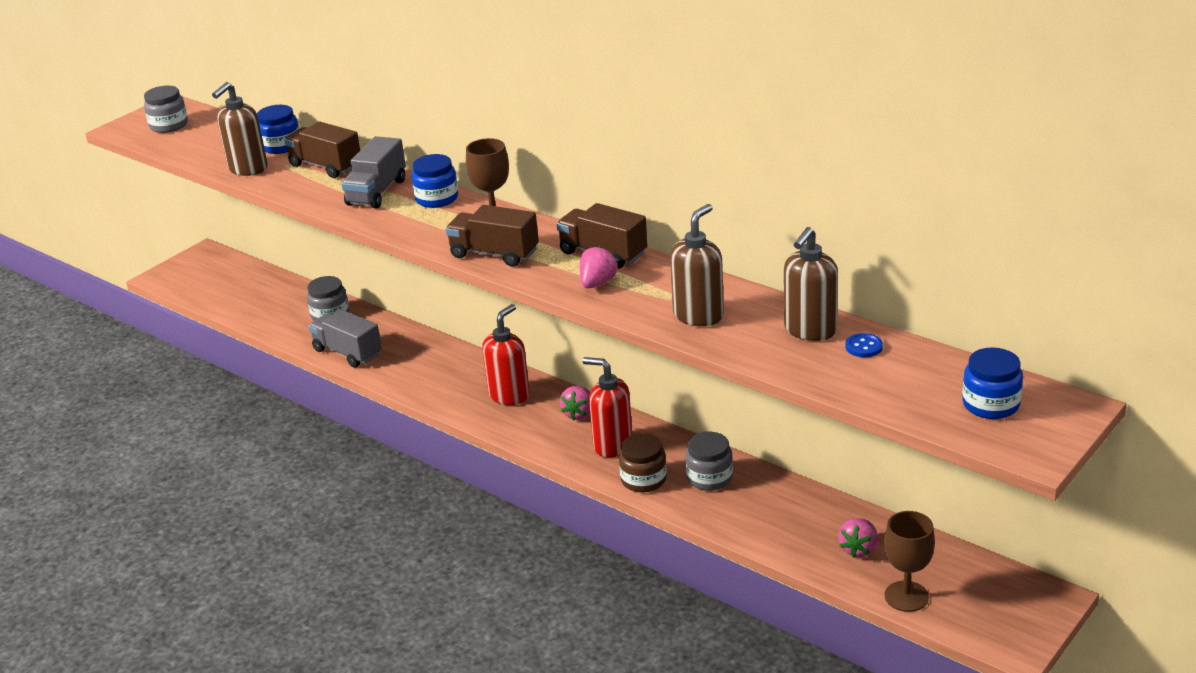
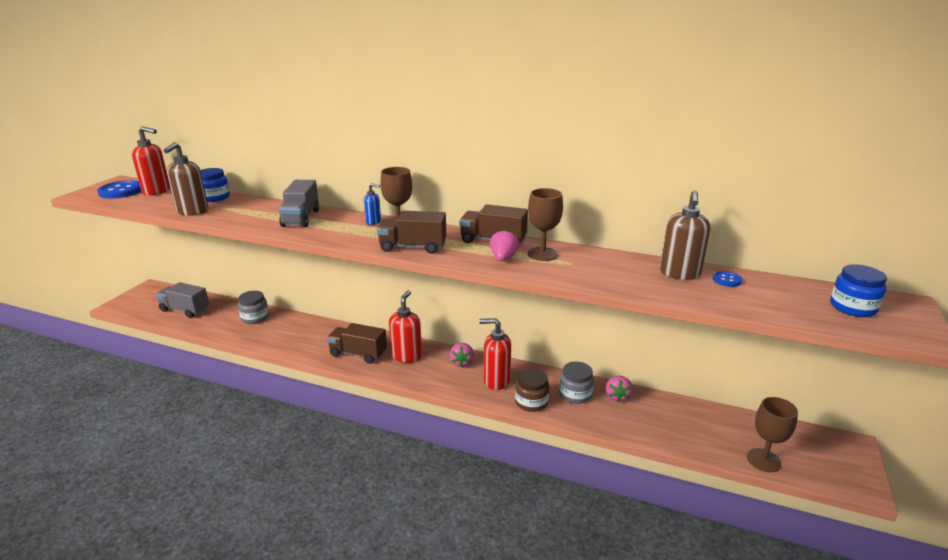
camera: 20 degrees left, 5 degrees down
grey jar [144,86,188,133] -> blue button [97,181,141,199]
brown truck [284,122,360,178] -> brown truck moved to [327,323,387,364]
grey truck [308,310,382,368] -> grey truck moved to [155,282,209,318]
blue jar [412,154,458,208] -> none
brown soap dispenser [670,204,724,326] -> none
pink strawberry [838,518,878,558] -> pink strawberry moved to [605,376,633,403]
none -> red soap dispenser [132,126,170,195]
none -> blue soap dispenser [364,183,381,225]
none -> brown goblet [528,188,563,261]

